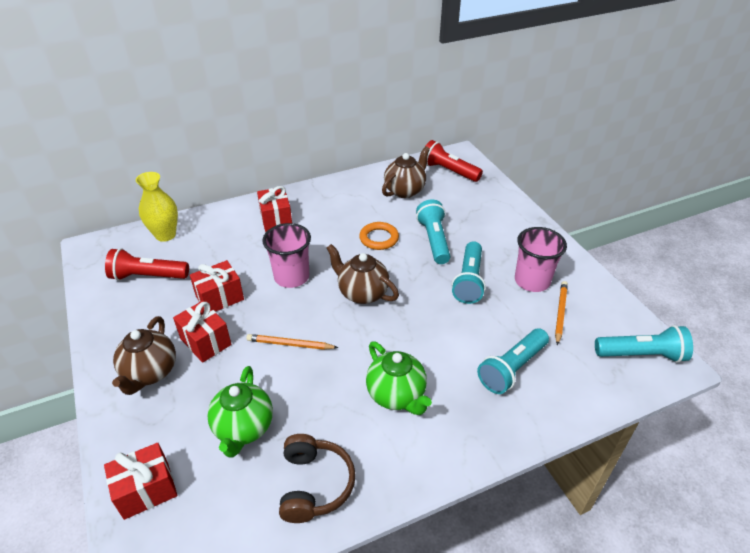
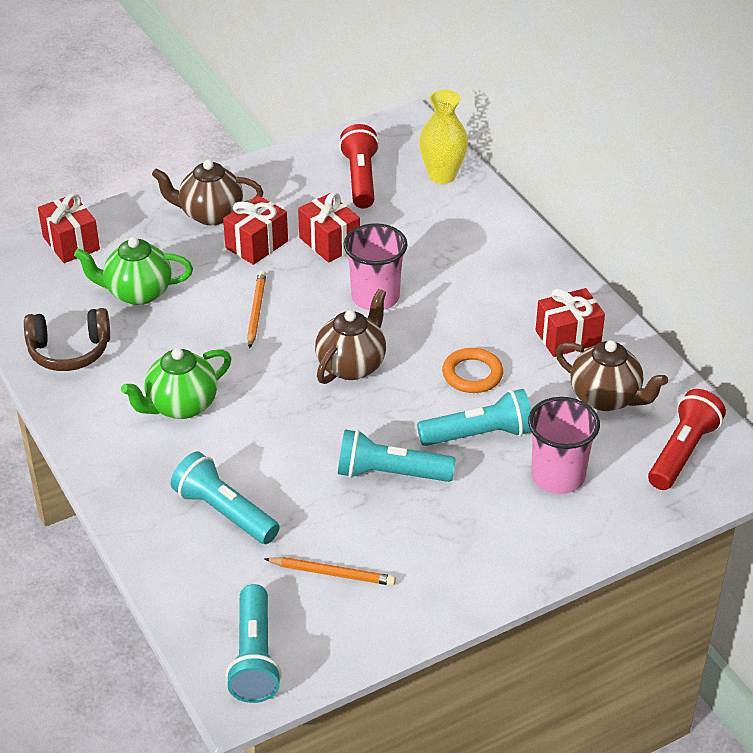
camera: 85 degrees right, 0 degrees up
red gift [257,186,292,232] -> red gift moved to [536,288,605,357]
pink cup [515,227,567,292] -> pink cup moved to [528,397,600,494]

